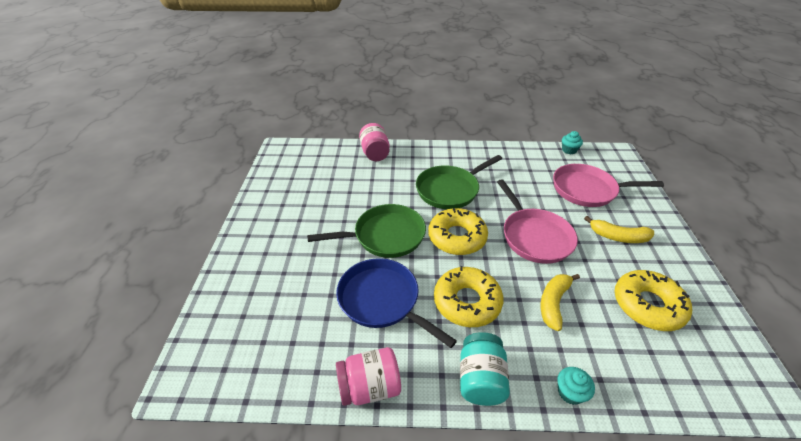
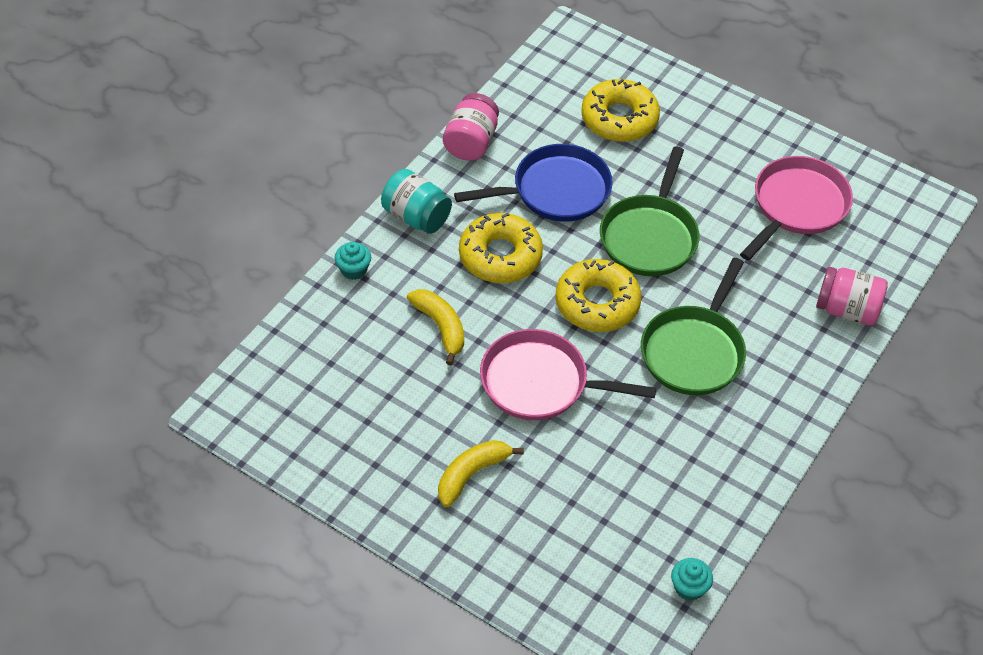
camera: 120 degrees right, 10 degrees up
green pan [416,155,502,209] -> green pan turned 150 degrees counterclockwise [641,258,746,395]
pink pan [553,164,664,207] -> pink pan moved to [740,156,853,261]
yellow donut [615,270,692,331] -> yellow donut moved to [581,79,660,142]

